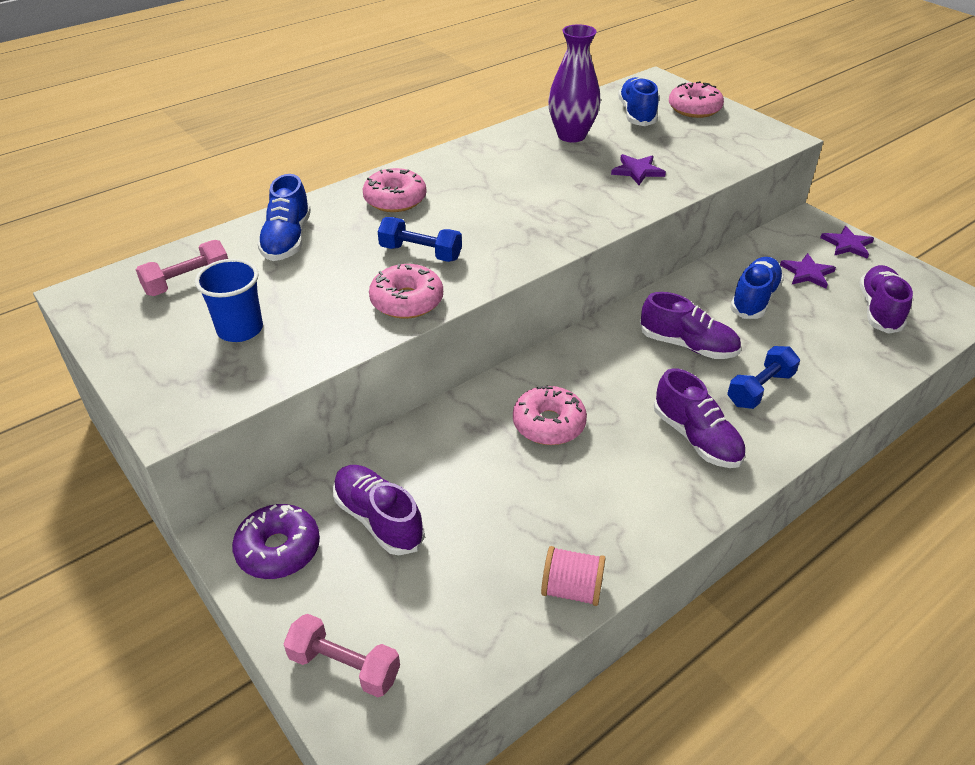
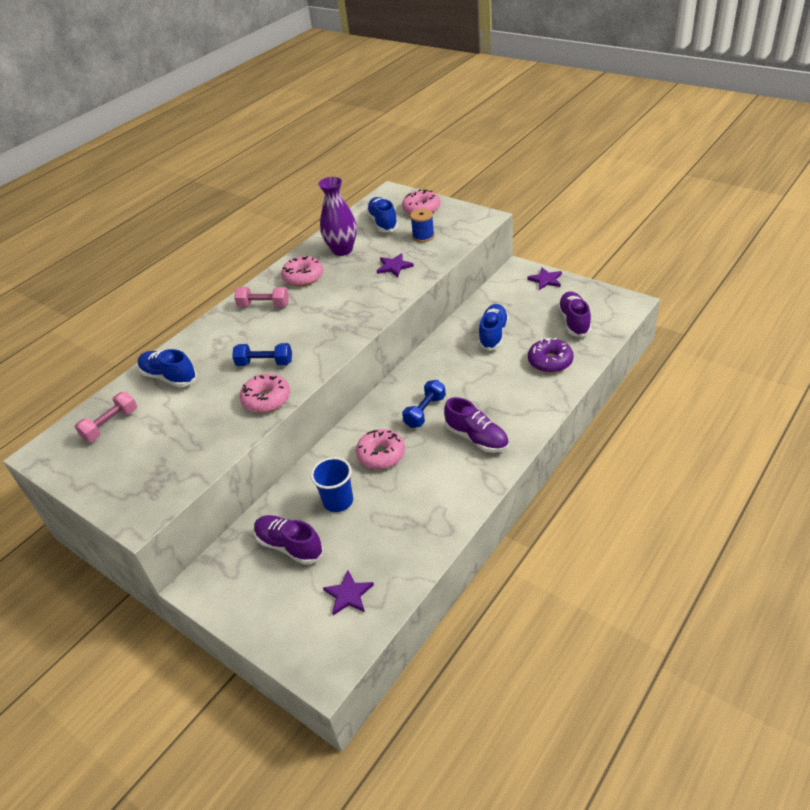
camera: 10 degrees left, 0 degrees up
blue cup [195,259,263,342] -> blue cup moved to [311,457,353,512]
purple donut [232,504,320,579] -> purple donut moved to [528,338,573,373]
blue shoe [257,174,311,261] -> blue shoe turned 135 degrees clockwise [138,349,197,387]
pink dumbbell [283,614,400,697] -> pink dumbbell moved to [234,287,289,307]
pink donut [363,168,426,212] -> pink donut moved to [281,256,323,286]
pink spool [541,546,605,606] -> none
purple shoe [640,292,741,359] -> none
blue dumbbell [727,346,800,409] -> blue dumbbell moved to [402,380,446,428]
purple star [780,253,836,288] -> purple star moved to [323,570,374,615]
none -> blue spool [410,208,435,242]

